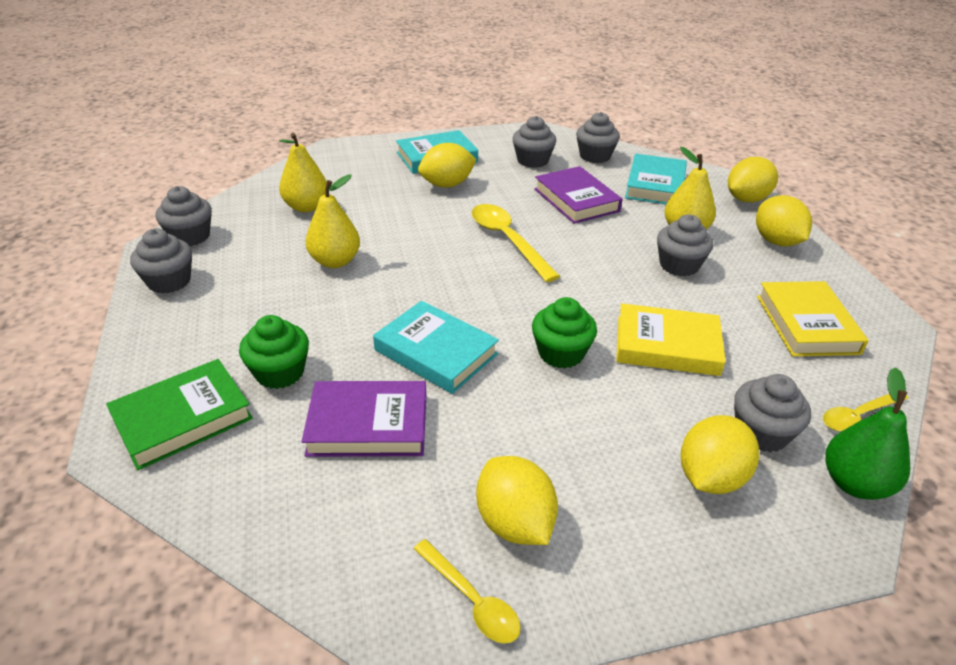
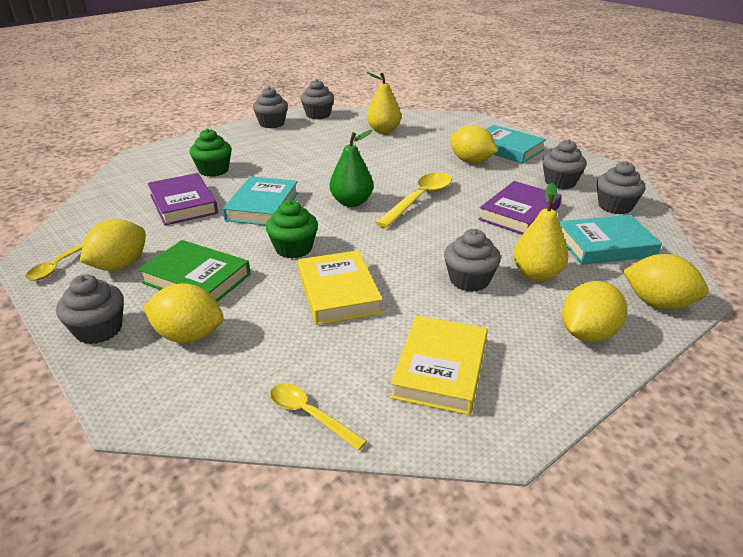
camera: 65 degrees right, 5 degrees down
green book [106,359,253,470] -> green book moved to [138,240,251,302]
yellow pear [306,175,360,268] -> none
grey cupcake [734,374,811,452] -> grey cupcake moved to [56,274,124,344]
yellow book [757,281,869,356] -> yellow book turned 45 degrees counterclockwise [390,315,488,415]
green pear [825,367,910,500] -> green pear moved to [330,130,373,207]

